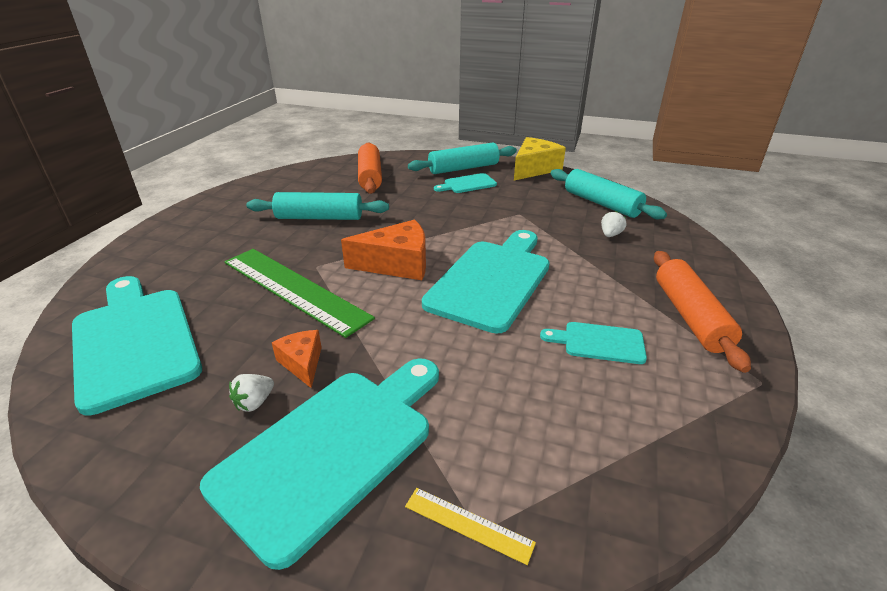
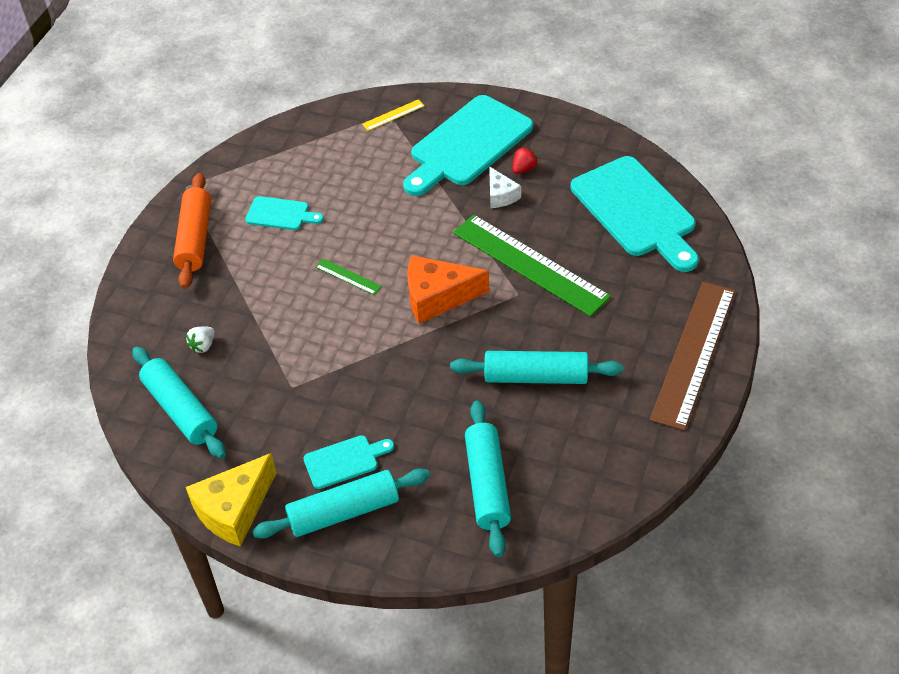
camera: 175 degrees left, 15 degrees up
white strawberry [229,374,274,412] -> red strawberry [512,147,538,174]
orange cheese [272,330,322,388] -> white cheese [489,166,521,208]
orange rolling pin [358,142,382,194] -> turquoise rolling pin [465,400,511,557]
yellow ruler [405,488,536,565] -> yellow ruler turned 60 degrees counterclockwise [362,99,425,131]
turquoise cutting board [422,230,550,334] -> green ruler [315,259,382,295]
none -> brown ruler [650,282,735,431]

